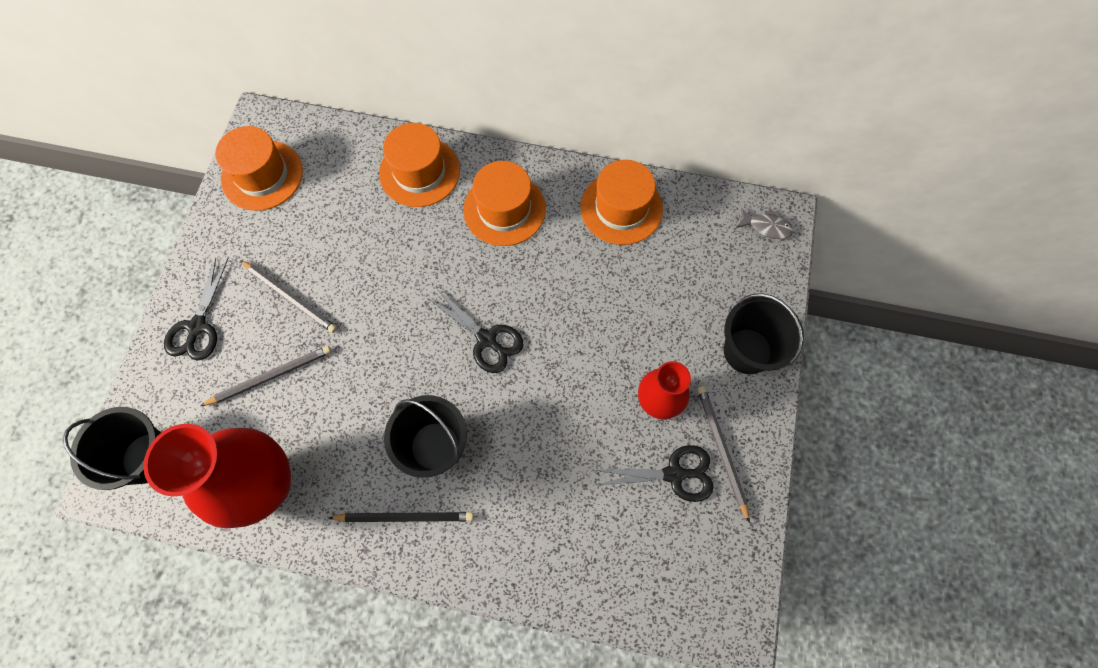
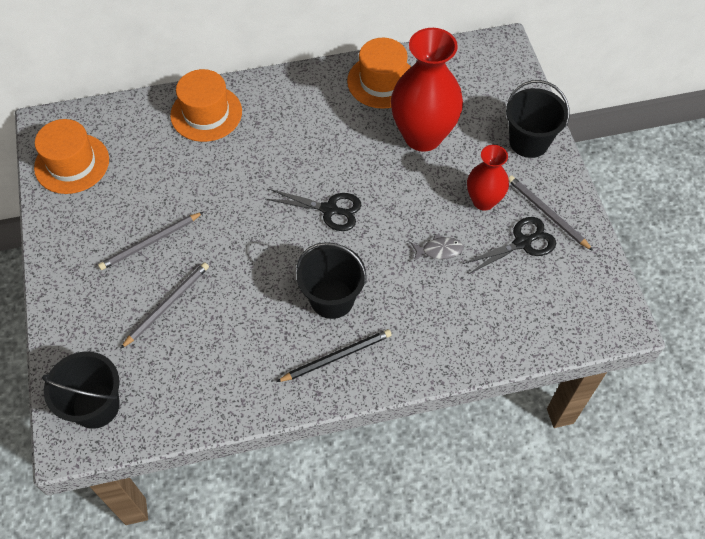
camera: 25 degrees left, 10 degrees down
red vase [143,424,291,529] -> red vase moved to [391,28,463,152]
black scissors [164,258,228,361] -> none
grey pencil [240,260,337,333] -> grey pencil turned 135 degrees clockwise [98,212,203,270]
orange hat [463,161,546,246] -> none
grey fish [736,208,793,239] -> grey fish moved to [411,234,464,261]

